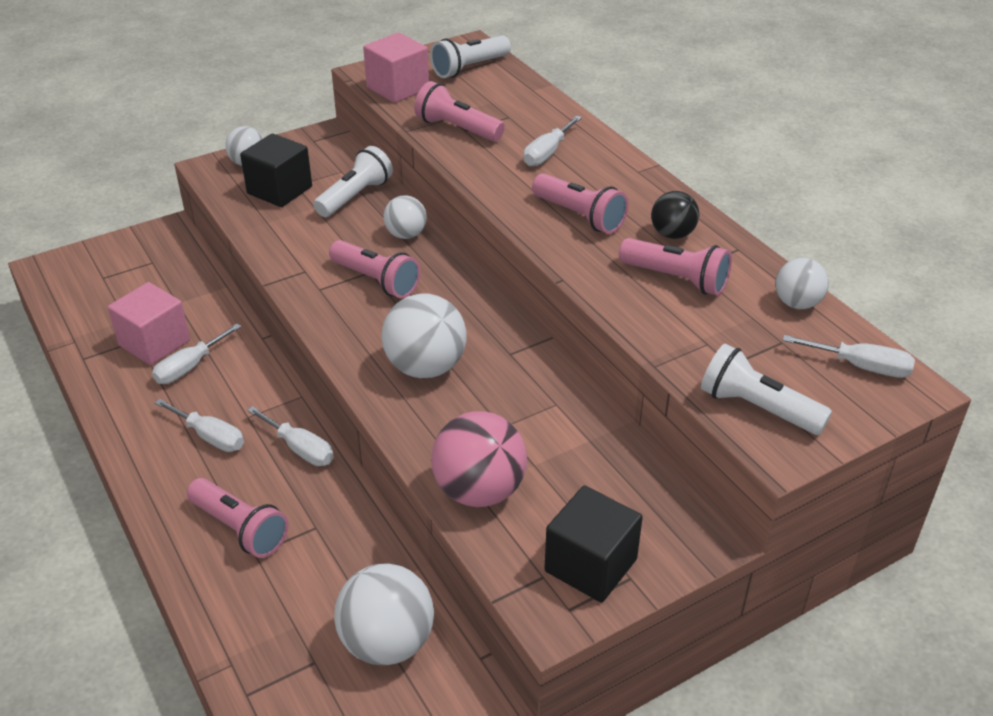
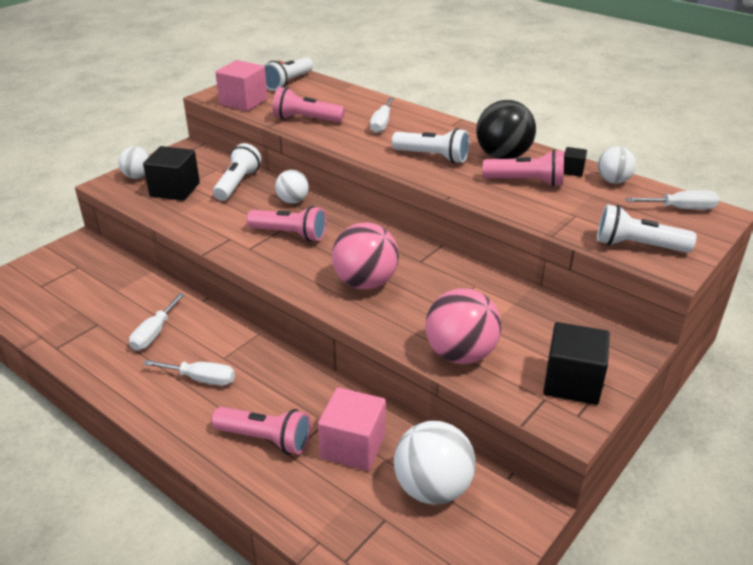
camera: 20 degrees left, 5 degrees down
pink cube [108,282,190,365] -> pink cube moved to [318,387,386,471]
white screwdriver [247,406,334,466] -> none
white ball [382,294,467,378] -> pink ball [332,222,399,289]
pink flashlight [532,173,629,234] -> white flashlight [392,128,470,163]
black ball [651,191,699,239] -> black ball [476,100,536,159], size x1.69
none -> black cube [564,147,587,177]

